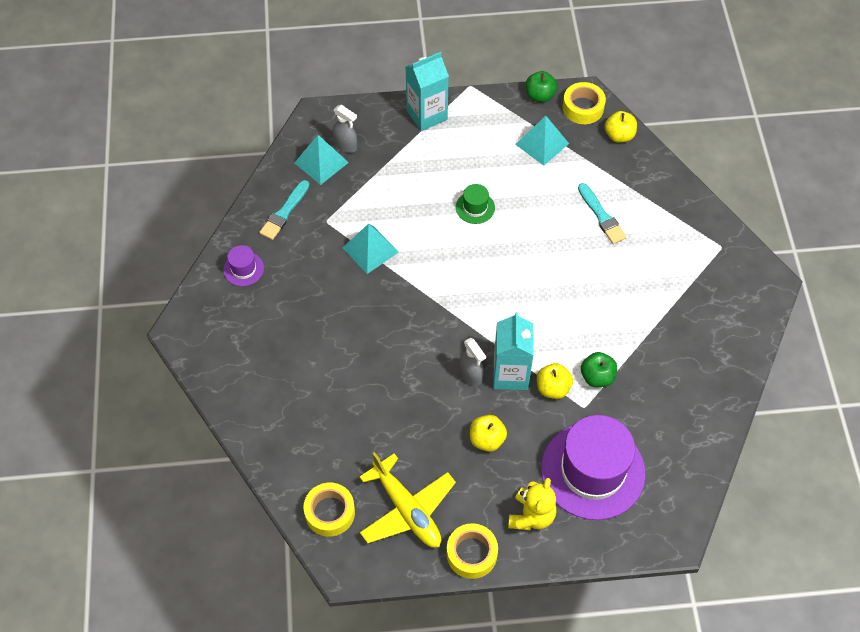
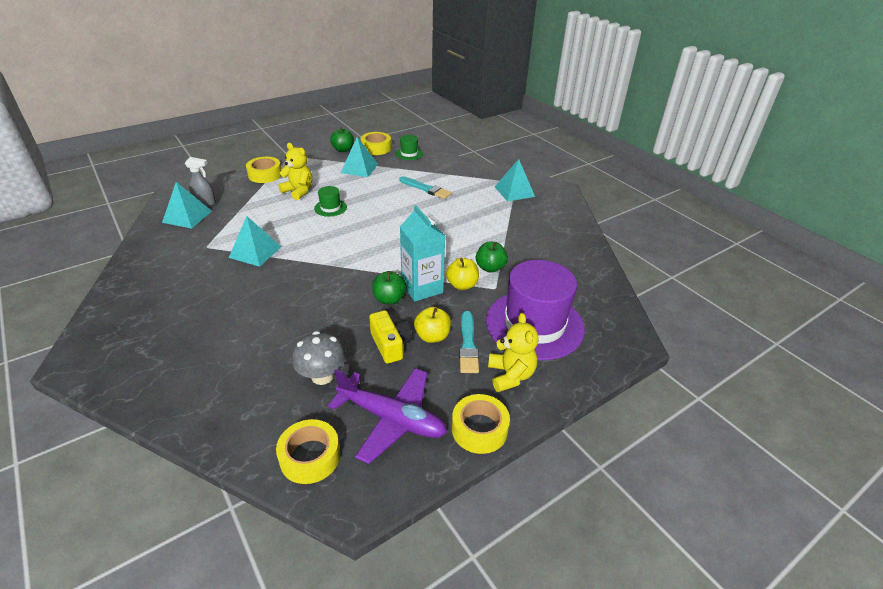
camera: 30 degrees left, 20 degrees down
purple hat [223,245,264,286] -> none
turquoise brush [259,180,310,240] -> turquoise brush moved to [459,311,479,373]
yellow plane [359,452,456,548] -> purple plane [328,368,447,464]
turquoise carton [406,52,449,131] -> yellow tape [246,157,281,183]
grey spray bottle [459,338,486,386] -> green apple [372,271,407,305]
yellow apple [605,111,637,143] -> green hat [396,135,423,160]
none -> yellow teddy bear [278,143,312,200]
none -> grey mushroom [292,331,346,385]
none -> yellow camera [369,310,412,364]
none -> turquoise pyramid [495,159,535,202]

